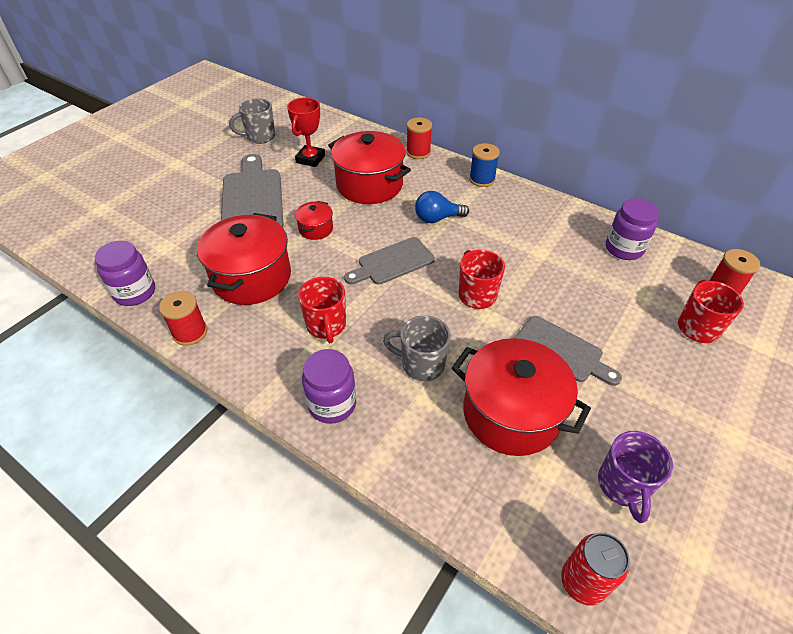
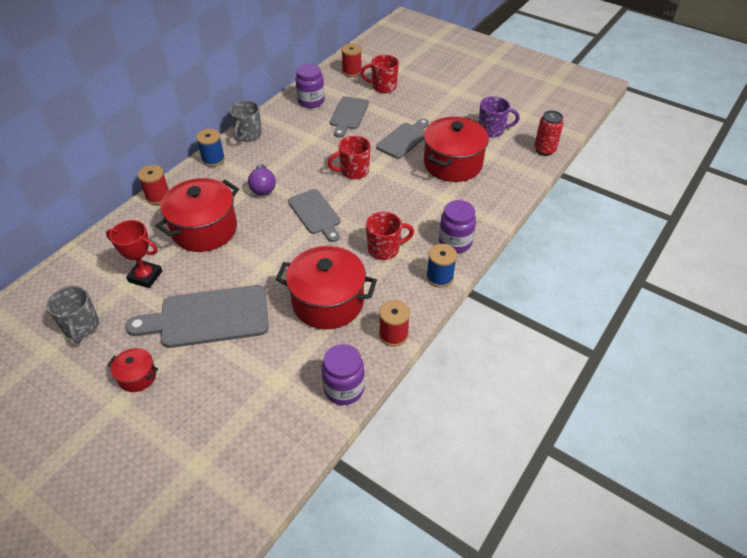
camera: 90 degrees left, 0 degrees up
red pot [295,201,333,240] -> red pot moved to [107,348,158,392]
grey mug [383,316,451,381] -> grey mug moved to [229,100,262,142]
blue light bulb [415,191,469,223] -> purple light bulb [248,164,276,195]
none -> grey cutting board [330,96,369,138]
none -> blue spool [426,244,457,288]

